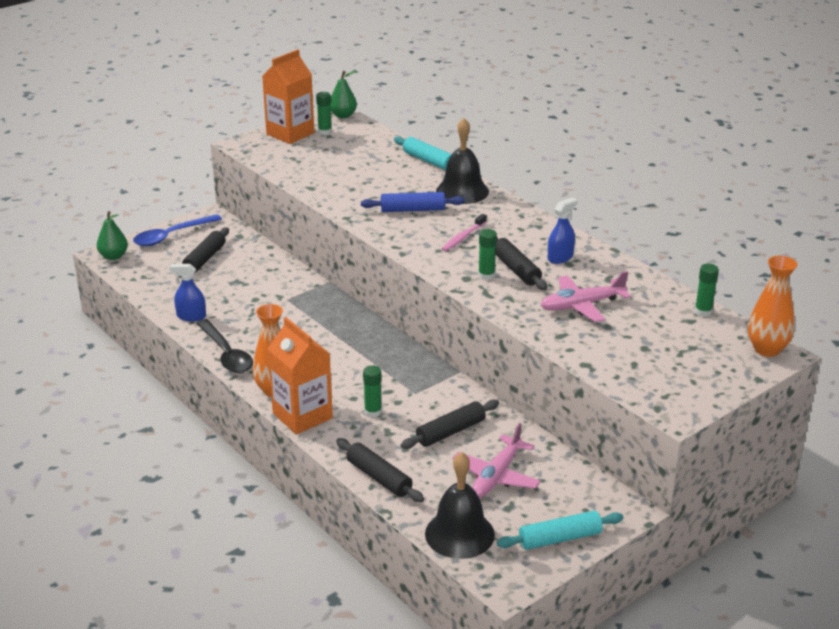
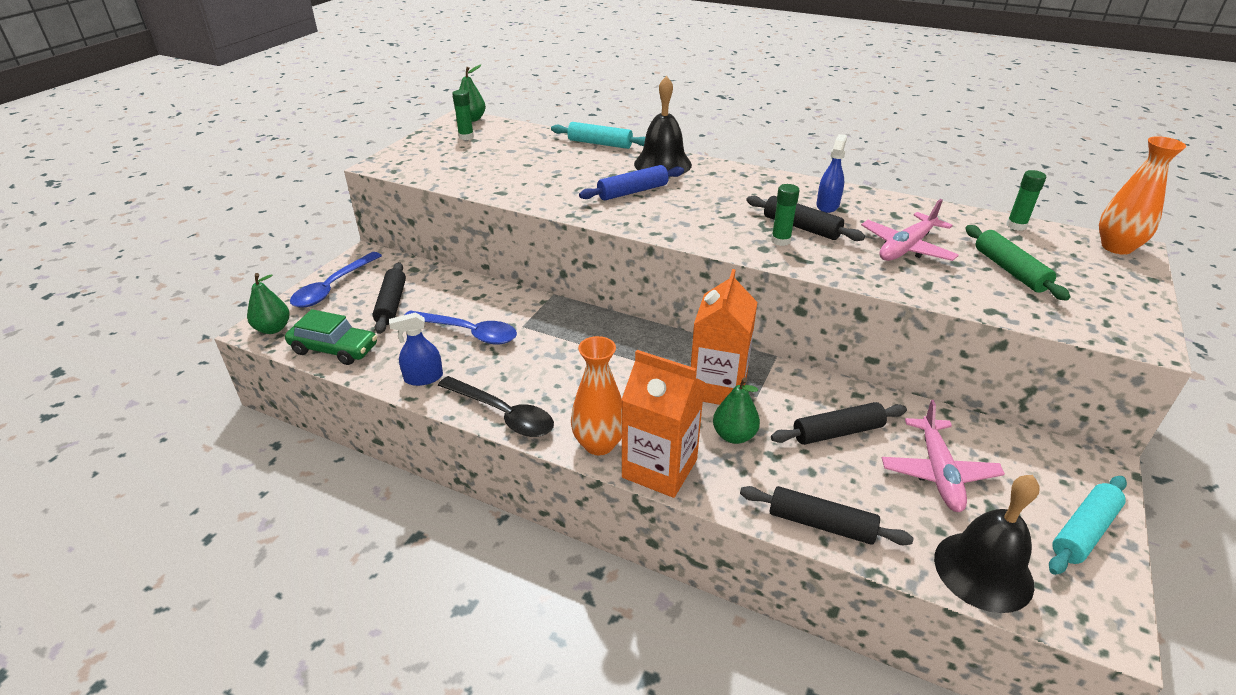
camera: 25 degrees left, 5 degrees up
orange carton [262,49,314,144] -> orange carton moved to [691,269,757,405]
green glue stick [363,366,382,418] -> green pear [713,378,760,444]
black rolling pin [401,400,499,449] -> black rolling pin turned 45 degrees clockwise [771,402,907,445]
pink toothbrush [441,214,487,251] -> none
none -> green car [285,309,377,365]
none -> blue spoon [405,311,517,344]
none -> green rolling pin [965,225,1070,301]

